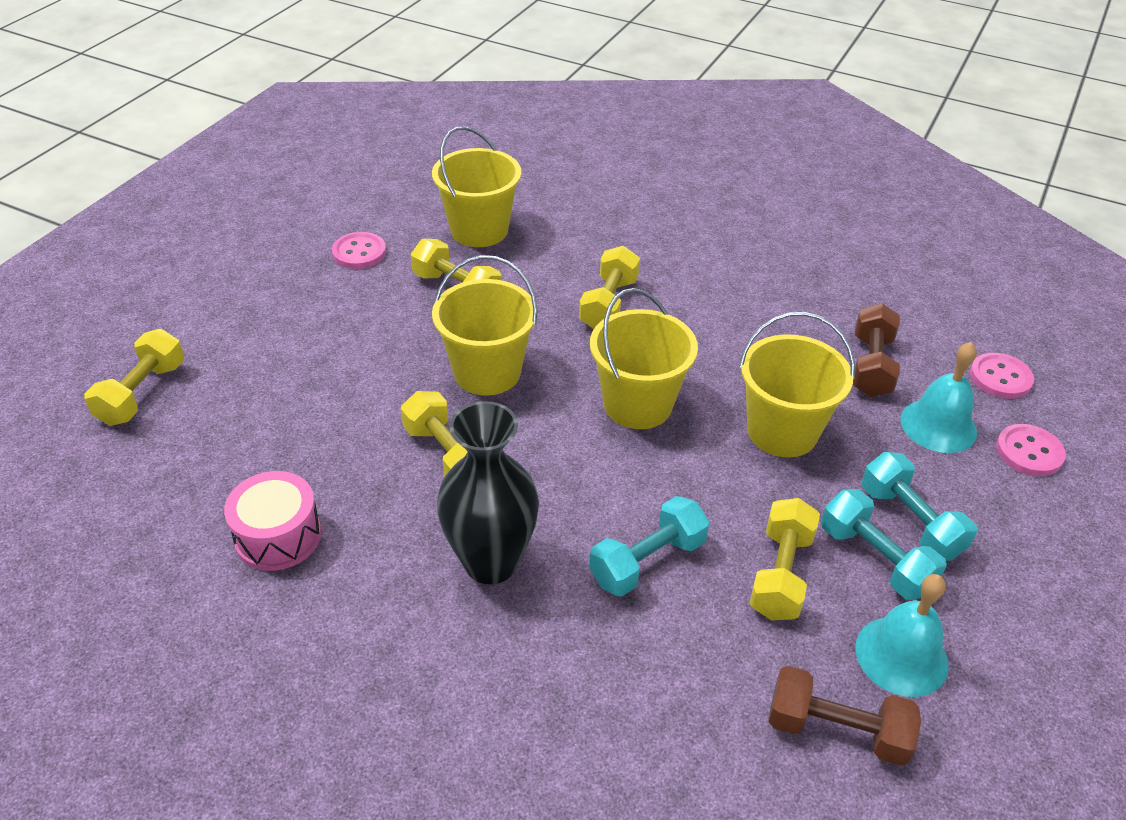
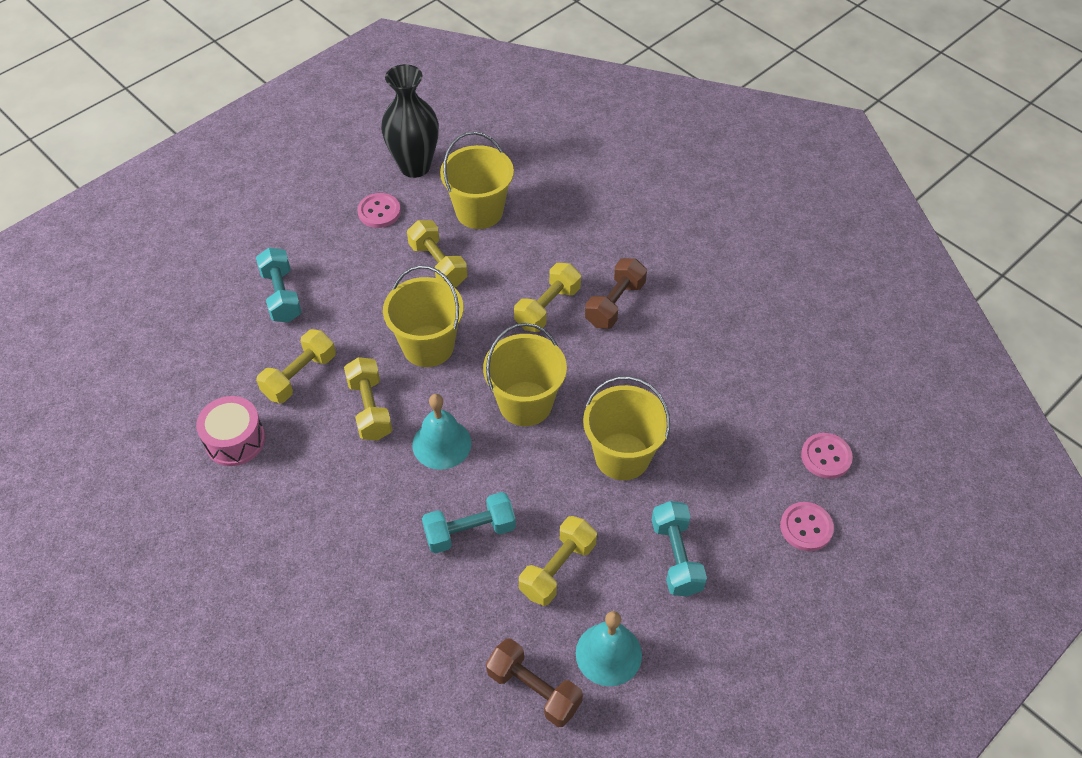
camera: 20 degrees right, 10 degrees up
yellow dumbbell [84,329,184,426] -> yellow dumbbell moved to [256,329,336,403]
black vase [437,401,539,584] -> black vase moved to [381,64,439,178]
turquoise dumbbell [821,489,947,600] -> turquoise dumbbell moved to [256,248,302,322]
brown dumbbell [853,303,900,397] -> brown dumbbell moved to [585,258,647,329]
turquoise bell [901,342,977,453] -> turquoise bell moved to [413,394,471,470]

